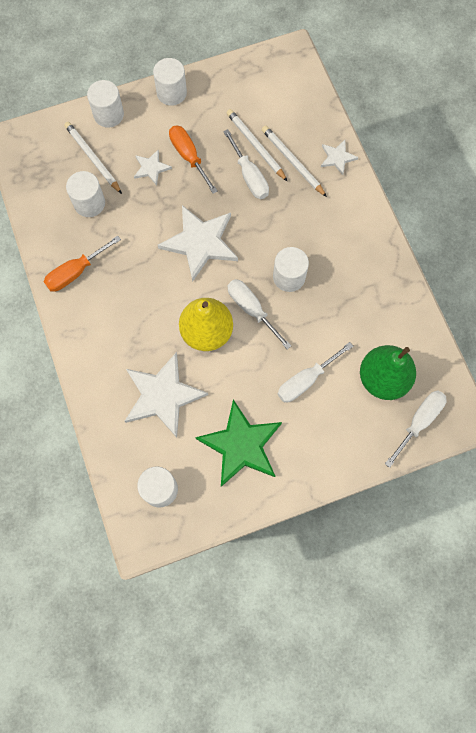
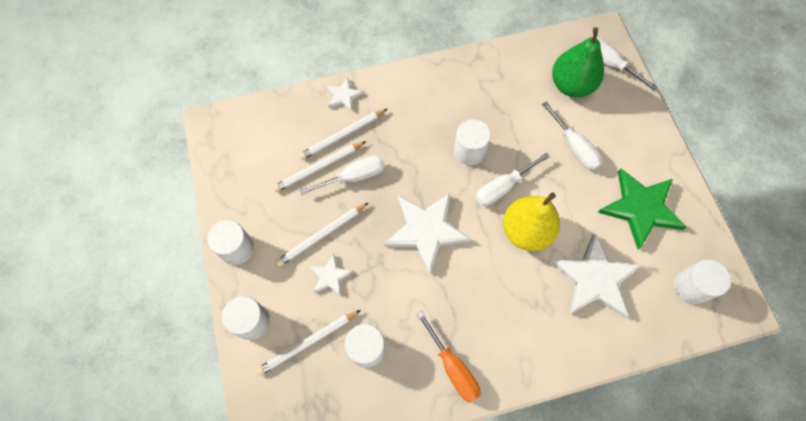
camera: 85 degrees left, 5 degrees down
orange screwdriver [169,125,217,194] -> white pencil [276,202,369,267]

